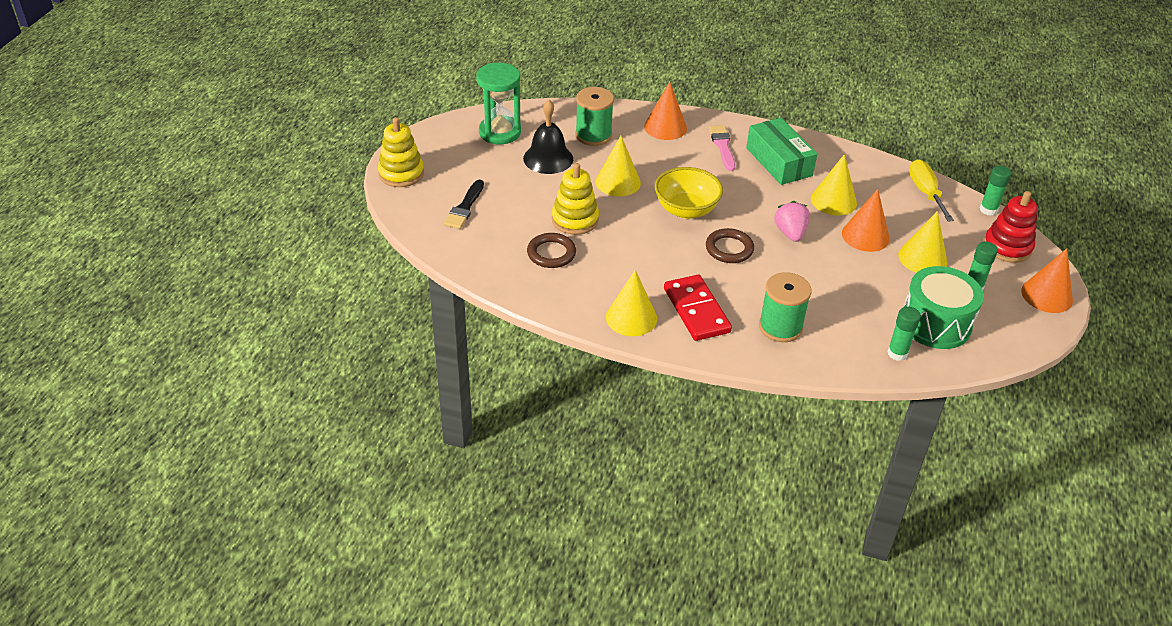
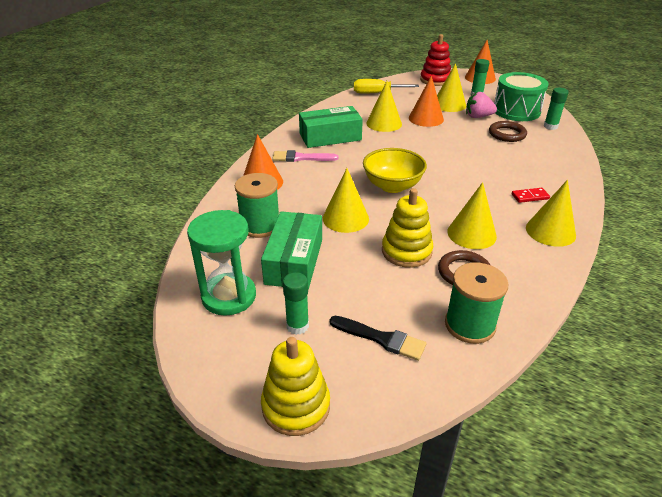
camera: 80 degrees left, 5 degrees down
black bell [523,99,573,174] -> green box [261,211,322,289]
red domino [664,275,732,341] -> red domino [512,188,550,203], size x0.48
brown ring [706,228,754,263] -> brown ring moved to [489,121,527,142]
green spool [759,272,812,342] -> green spool moved to [445,262,508,344]
pink strawberry [774,201,810,242] -> pink strawberry moved to [466,92,497,118]
green glue stick [980,166,1011,216] -> green glue stick moved to [283,272,309,335]
none -> yellow cone [447,182,497,249]

